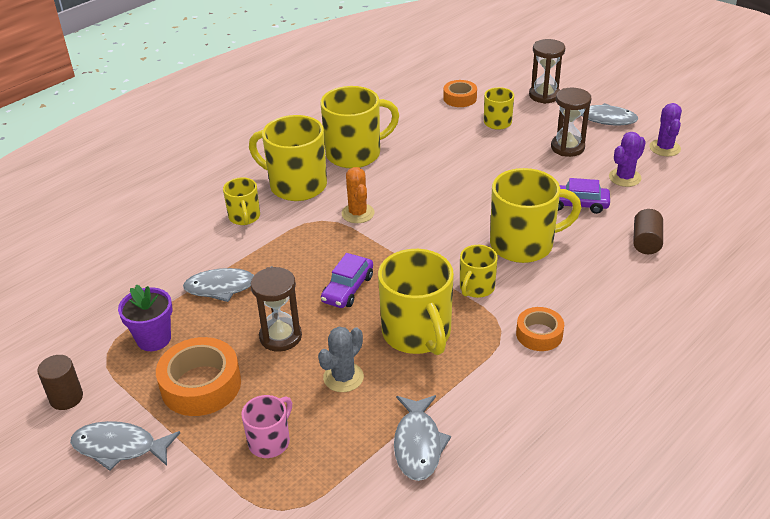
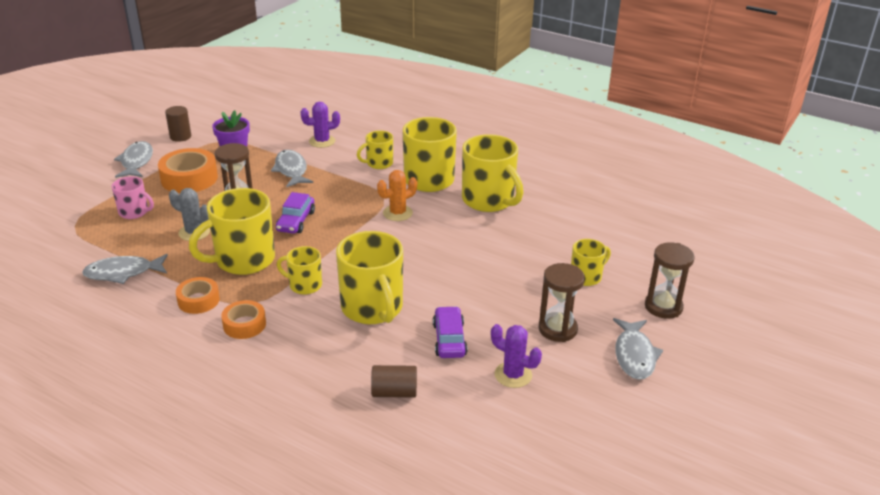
camera: 75 degrees right, 5 degrees down
purple car [321,253,373,308] -> purple car turned 90 degrees counterclockwise [276,192,315,234]
orange tape [443,80,477,107] -> orange tape moved to [176,277,220,314]
purple cactus [649,103,682,156] -> purple cactus moved to [301,102,340,148]

